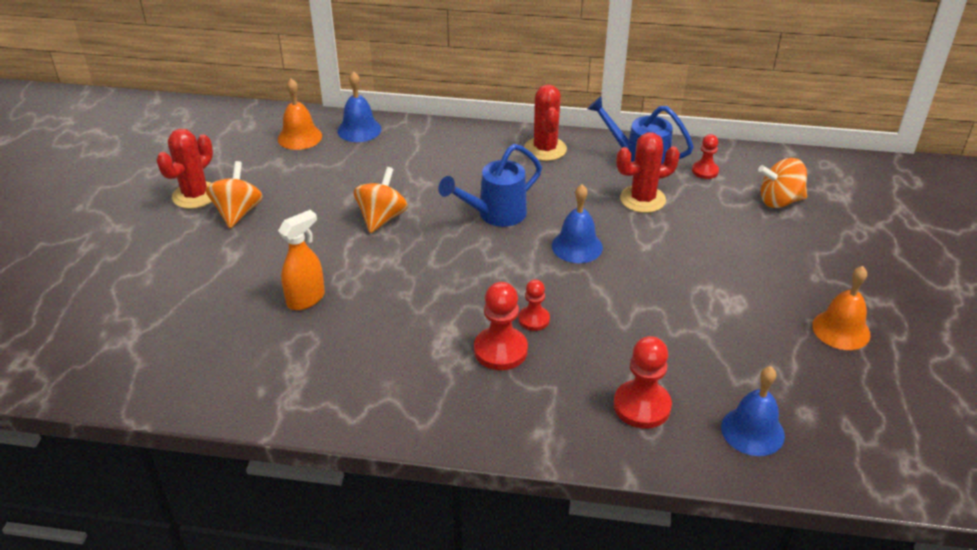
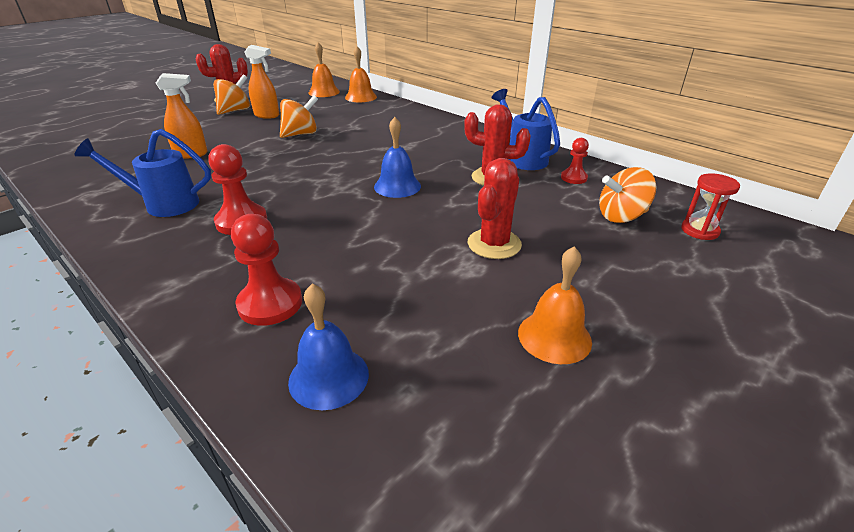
camera: 35 degrees right, 5 degrees down
blue bell [337,71,381,142] -> orange bell [345,46,377,102]
blue watering can [438,144,542,227] -> blue watering can moved to [75,129,211,217]
red pawn [518,279,550,331] -> none
red cactus [524,84,567,161] -> red cactus moved to [468,158,522,259]
orange spinning top [758,158,807,208] -> orange spinning top turned 45 degrees counterclockwise [599,167,657,223]
none -> orange spray bottle [244,45,279,119]
none -> red hourglass [681,173,740,240]

